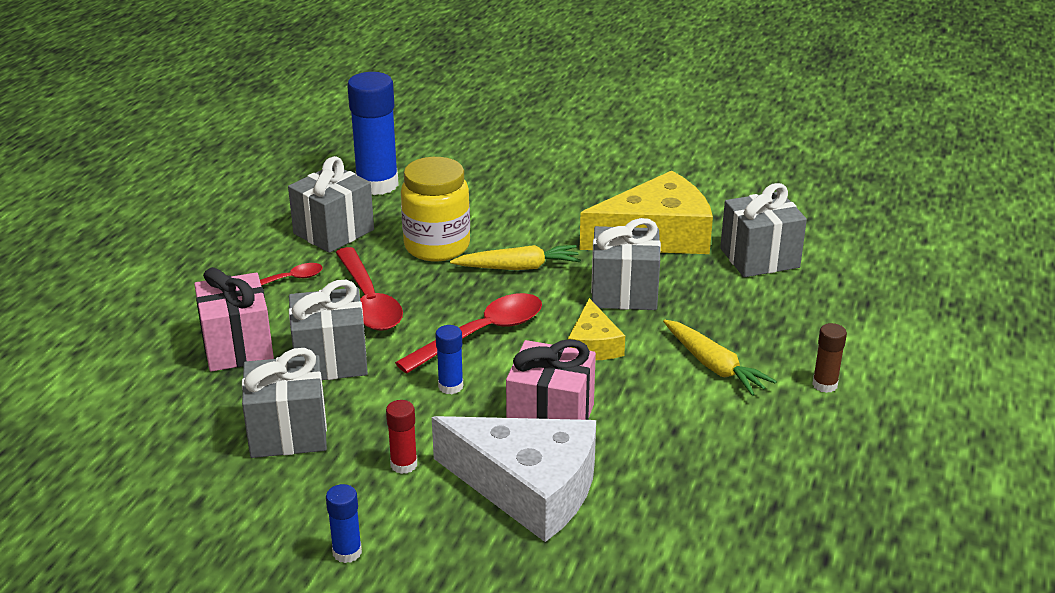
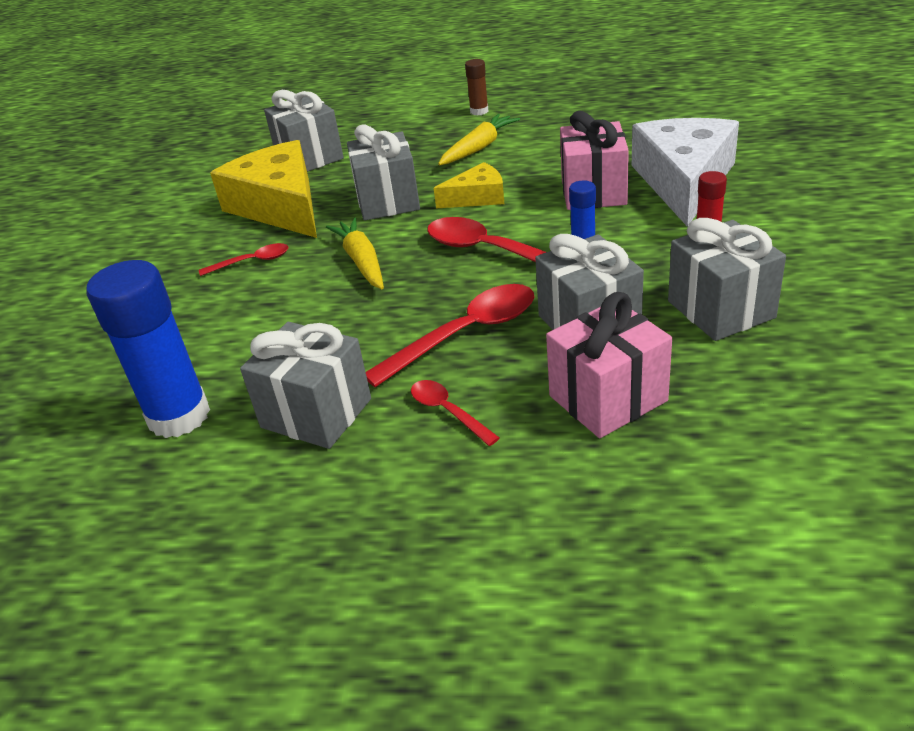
camera: 100 degrees left, 5 degrees up
blue glue stick [326,484,362,563] -> none
yellow jar [401,157,470,261] -> none
none -> red spoon [199,243,288,276]

